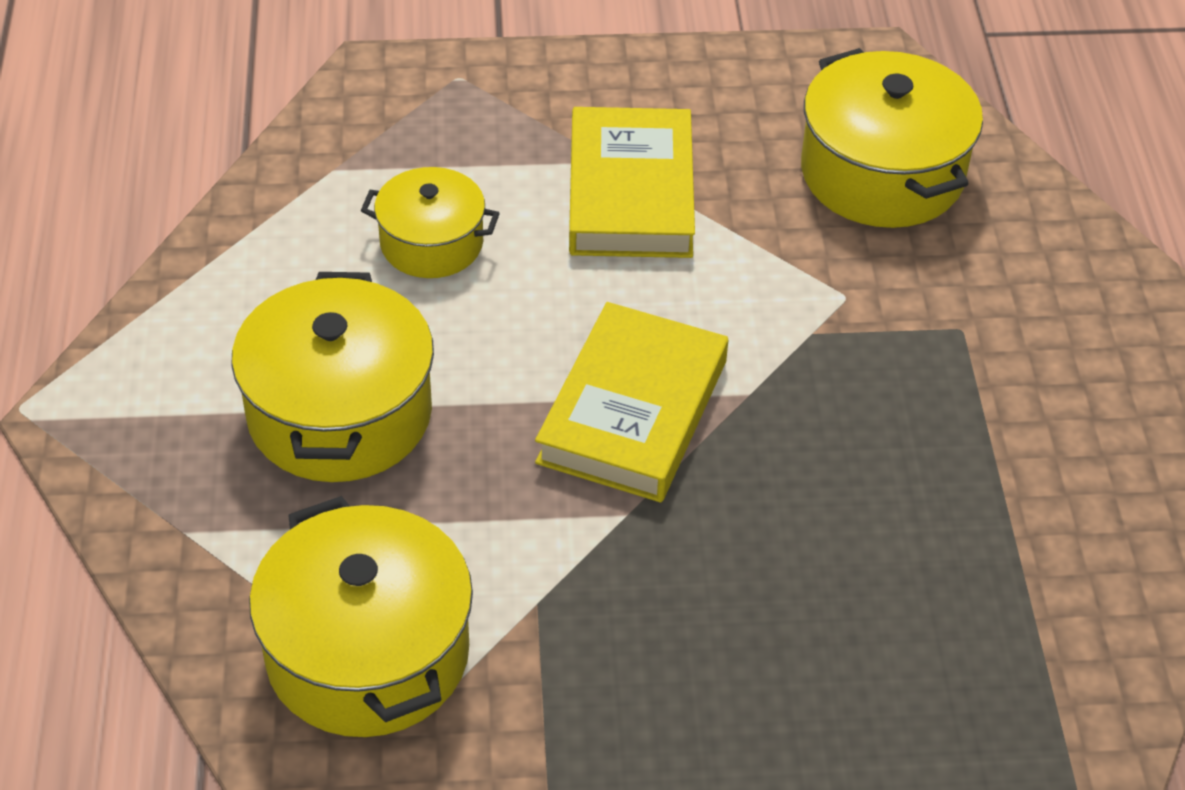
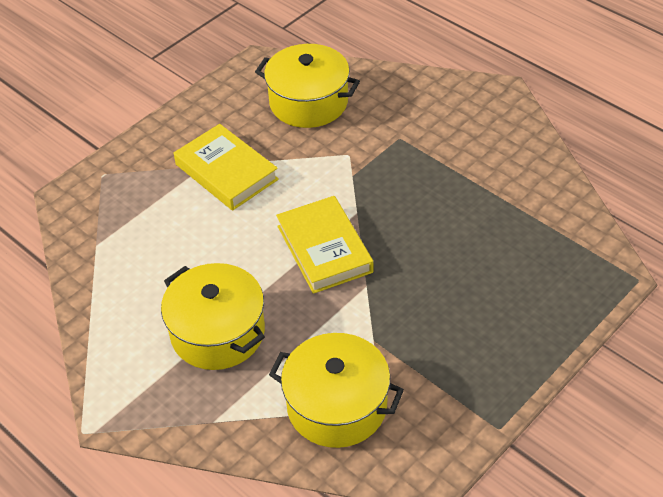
camera: 40 degrees left, 0 degrees up
yellow pot [361,167,500,278] -> none

